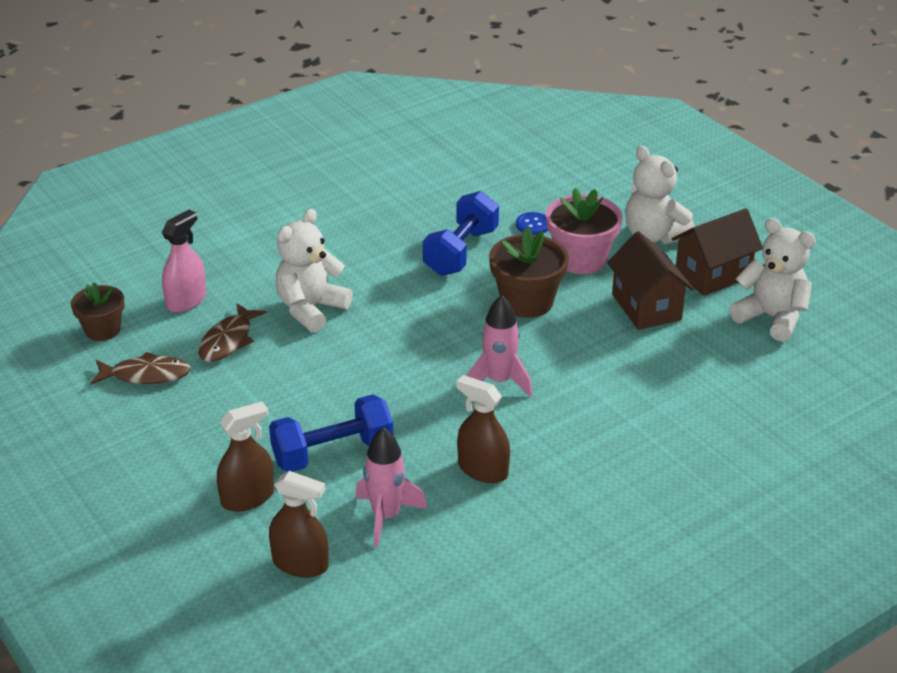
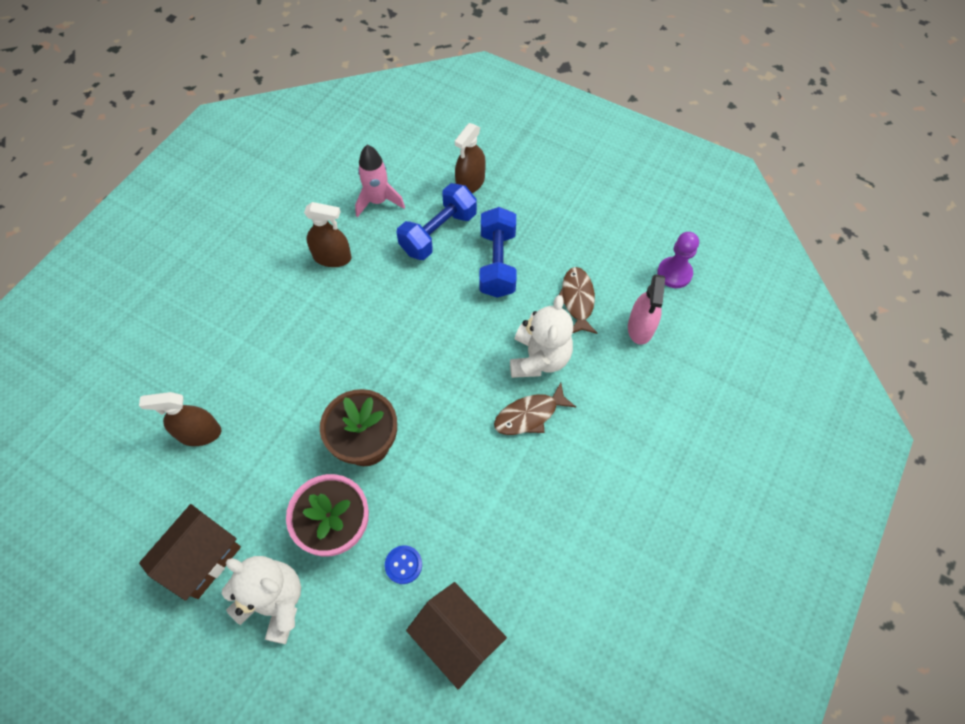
camera: 155 degrees right, 25 degrees up
brown flower pot [71,282,125,341] -> purple pawn [657,232,699,288]
brown fish [91,352,191,385] -> brown fish moved to [494,383,576,435]
brown spray bottle [269,471,329,578] -> brown spray bottle moved to [139,392,221,446]
blue dumbbell [423,191,499,276] -> blue dumbbell moved to [479,207,516,298]
pink rocket [467,295,532,397] -> none
brown house [607,231,694,330] -> brown house moved to [406,582,507,690]
white teddy bear [729,218,816,342] -> none

